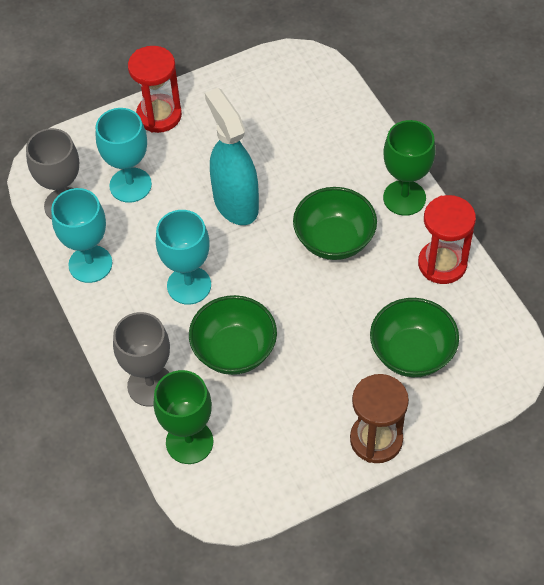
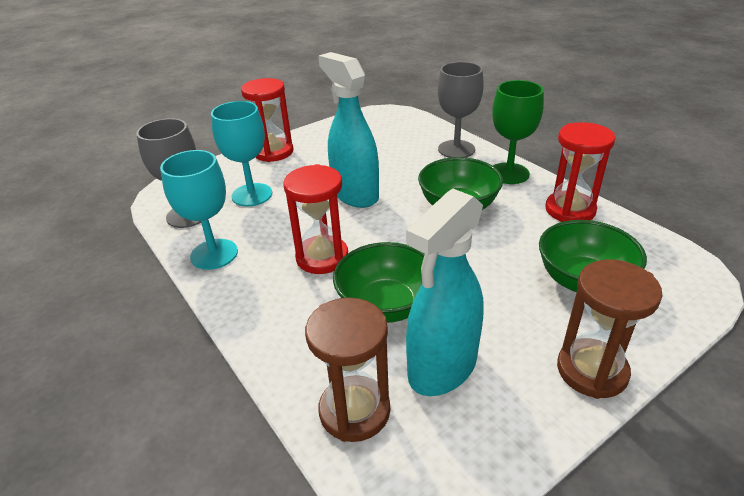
camera: 10 degrees left, 20 degrees down
grey goblet [113,312,170,407] -> grey goblet moved to [438,62,484,158]
green goblet [153,370,213,464] -> brown hourglass [305,298,390,442]
turquoise goblet [156,210,211,305] -> red hourglass [283,164,348,274]
none -> turquoise spray bottle [406,188,484,396]

